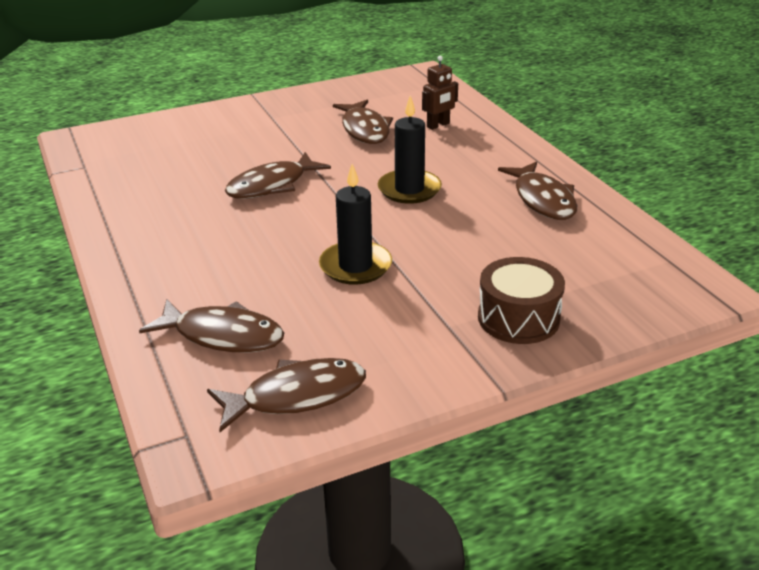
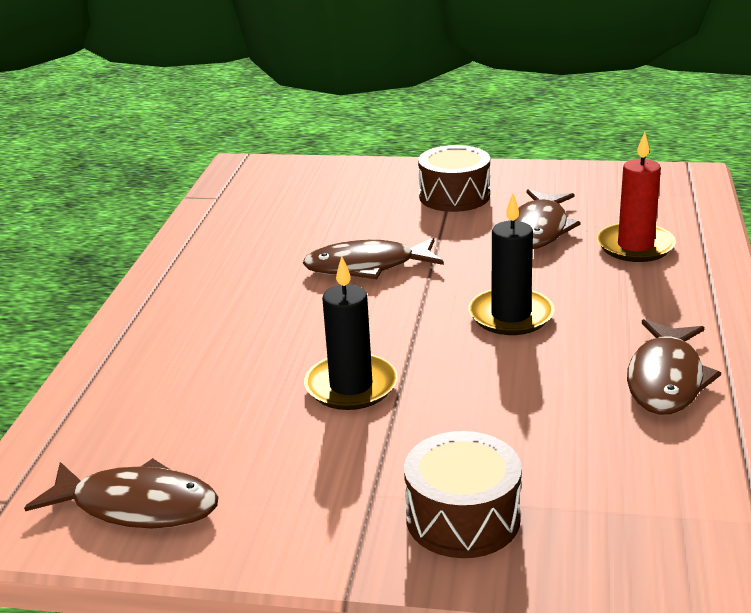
camera: 35 degrees right, 5 degrees down
brown fish [139,299,284,353] -> none
brown robot [422,56,458,130] -> red candle [597,132,676,262]
none -> brown drum [418,145,490,212]

